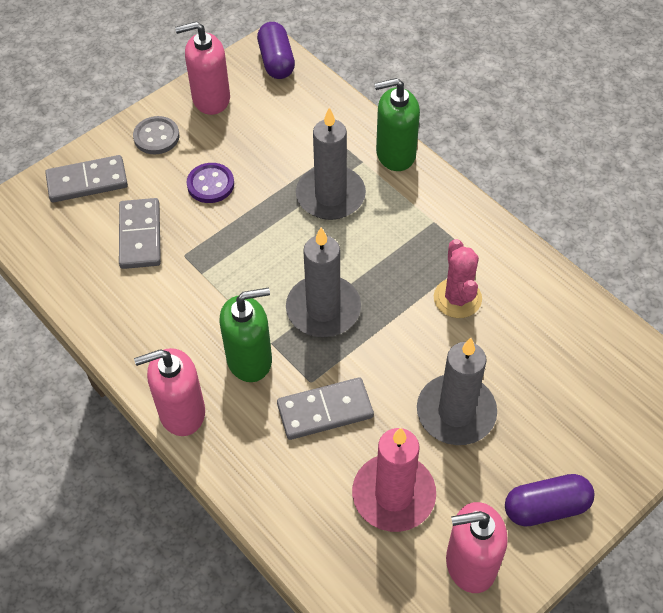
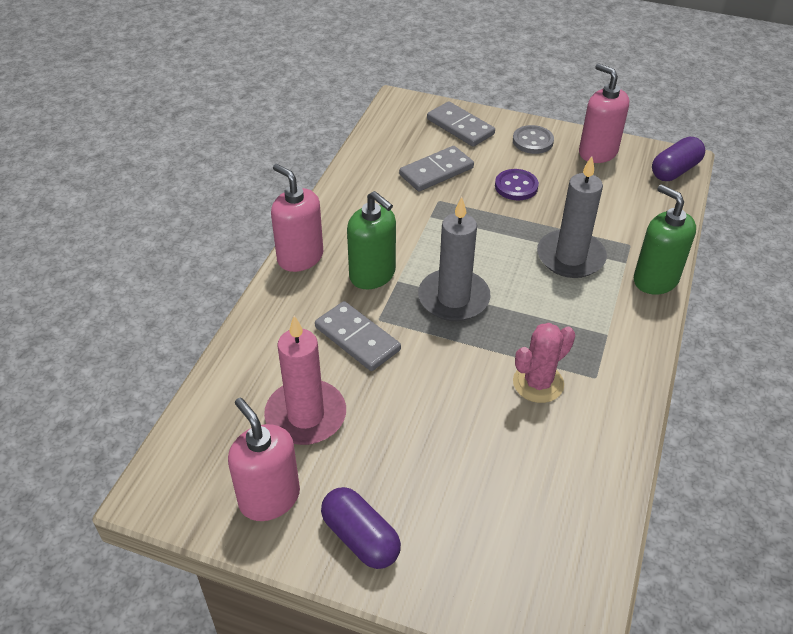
camera: 60 degrees right, 10 degrees down
grey candle [417,338,497,445] -> none

